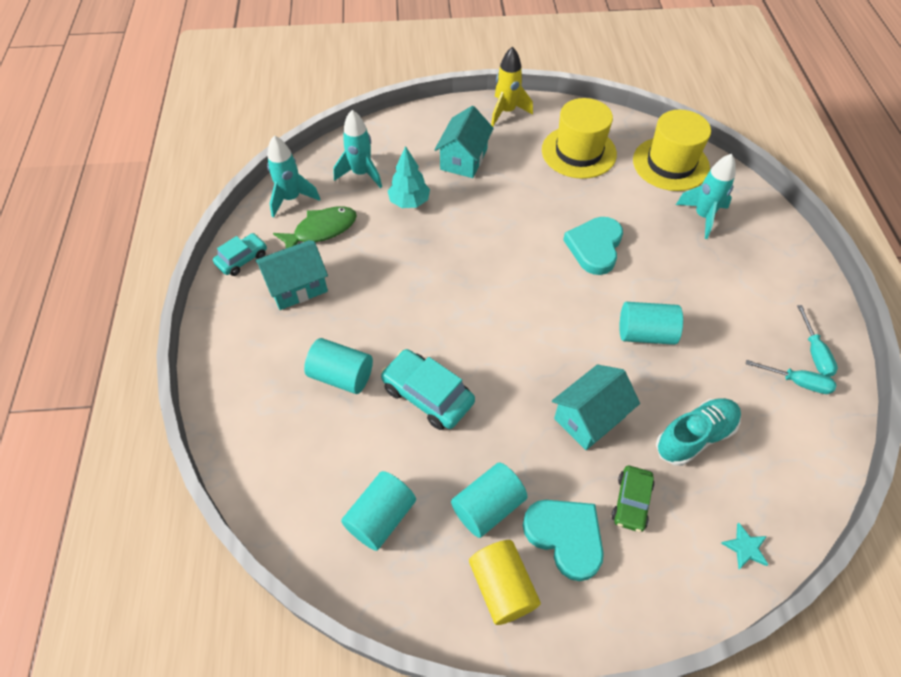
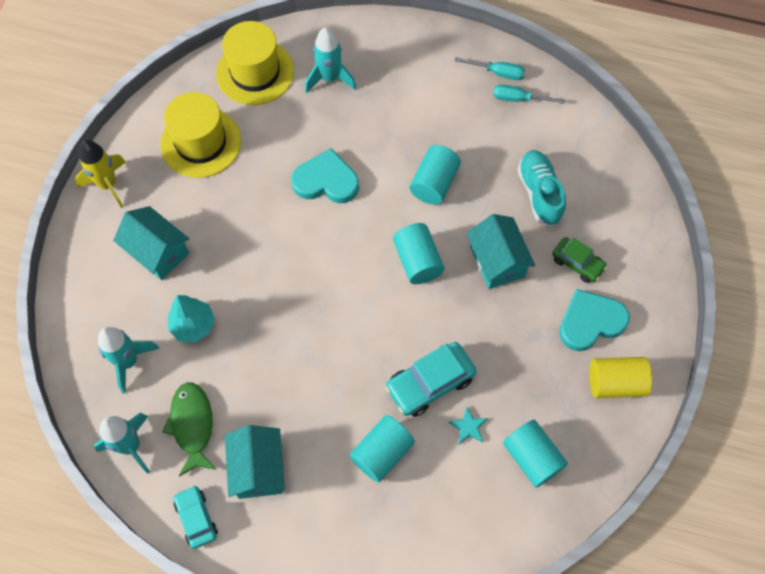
camera: 70 degrees left, 10 degrees up
turquoise cylinder [451,463,528,538] -> turquoise cylinder moved to [393,223,445,284]
turquoise heart [563,217,623,275] -> turquoise heart turned 150 degrees clockwise [291,148,359,203]
turquoise star [721,523,769,569] -> turquoise star moved to [449,407,488,444]
turquoise screwdriver [746,360,837,394] -> turquoise screwdriver turned 120 degrees counterclockwise [493,84,565,104]

